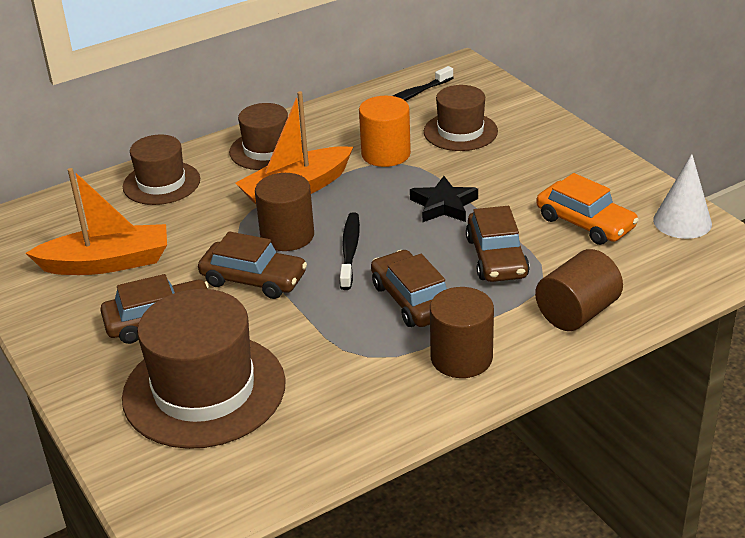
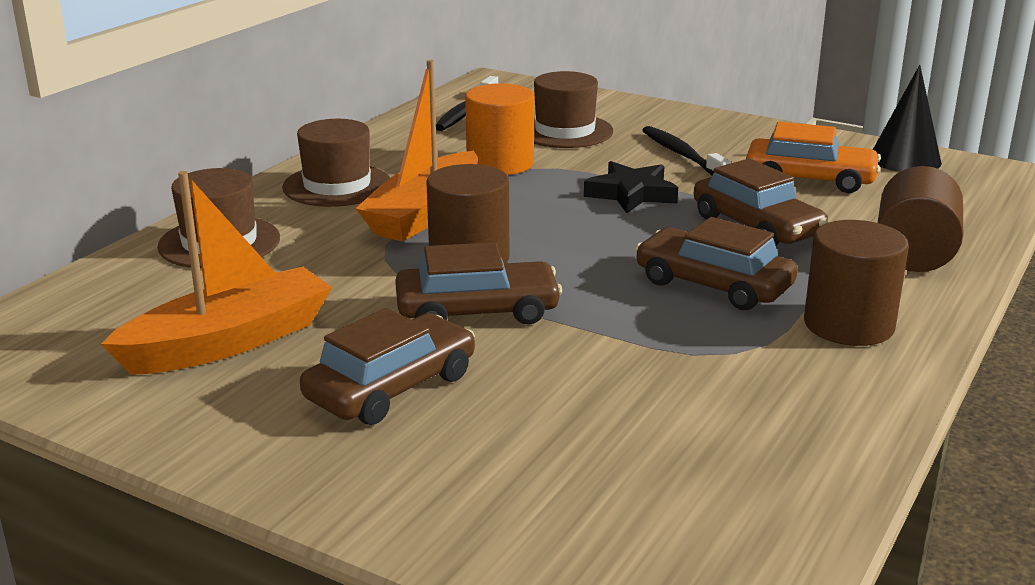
camera: 30 degrees left, 10 degrees down
brown hat [122,289,286,449] -> none
black toothbrush [340,212,360,290] -> black toothbrush moved to [642,126,732,175]
white cone [653,154,712,239] -> black cone [873,65,942,172]

